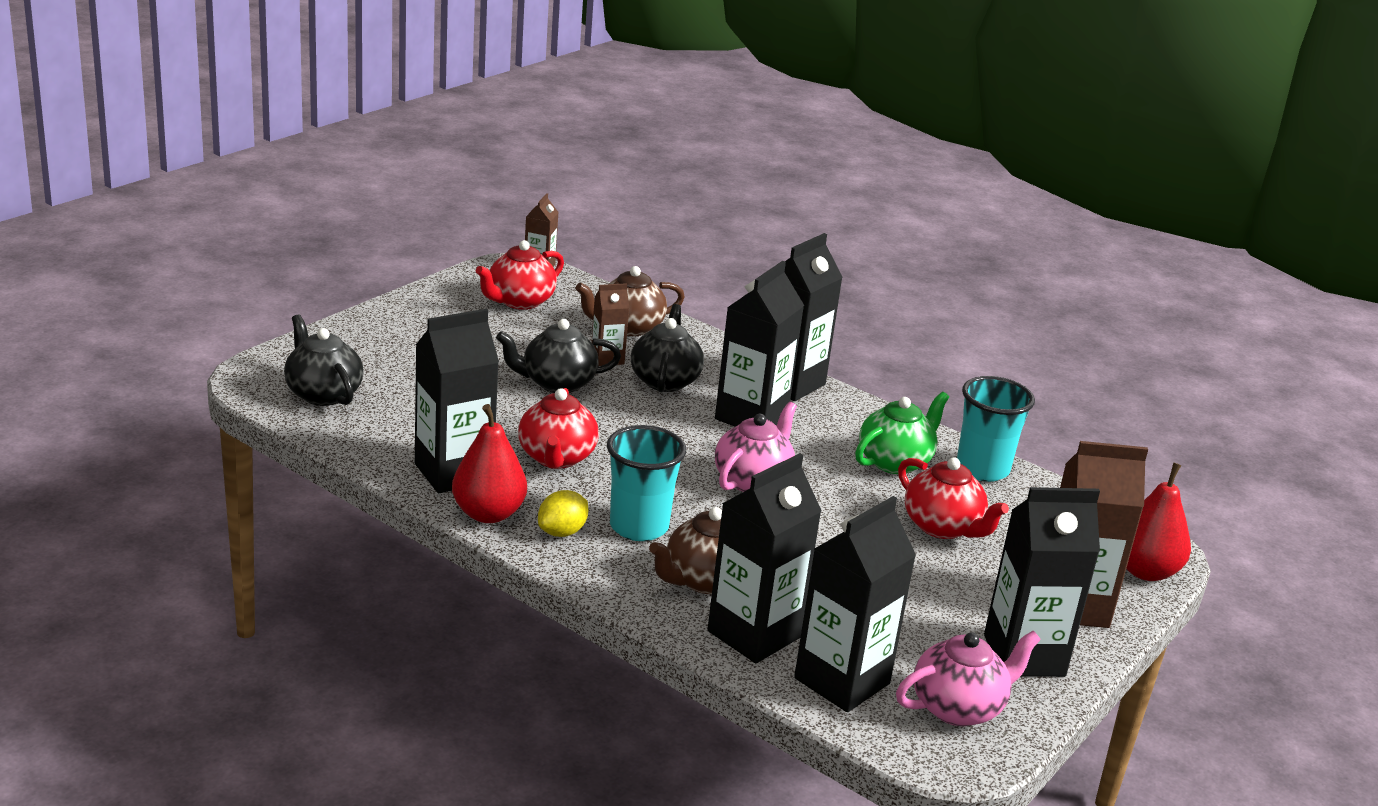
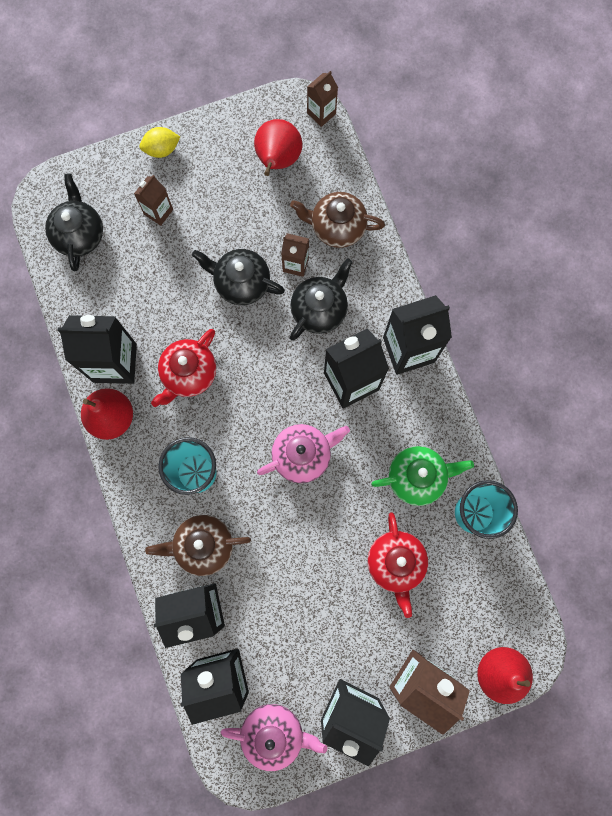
camera: 35 degrees right, 50 degrees up
red teapot [476,240,564,310] -> red pear [254,119,302,176]
yellow lemon [538,490,588,537] -> yellow lemon moved to [139,127,180,158]
none -> brown carton [134,175,173,226]

